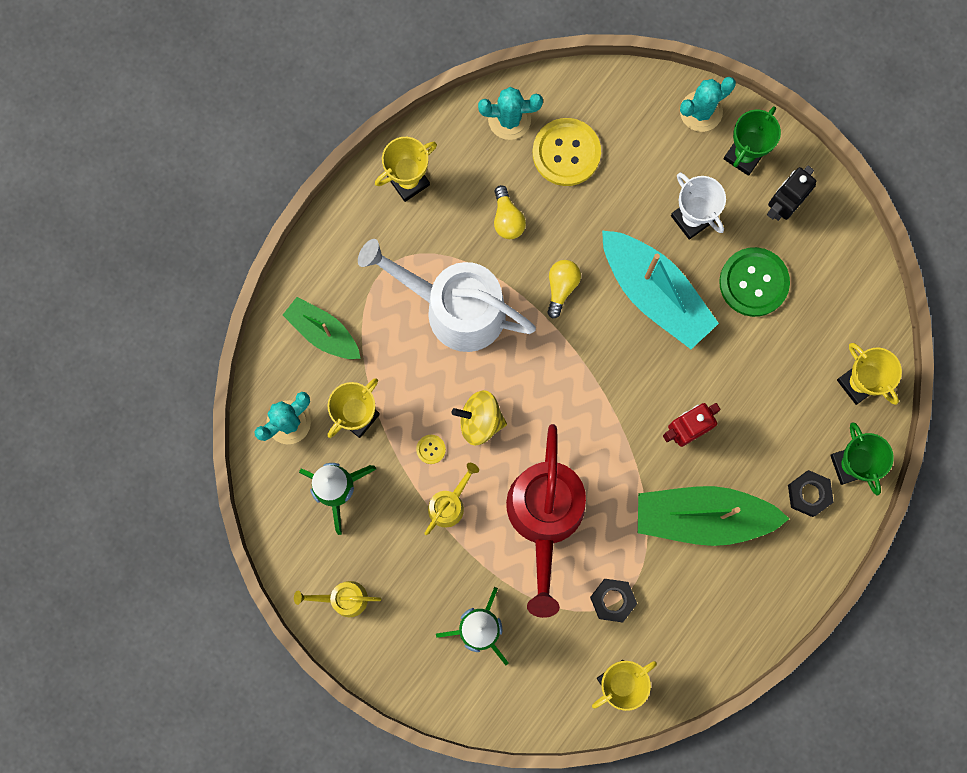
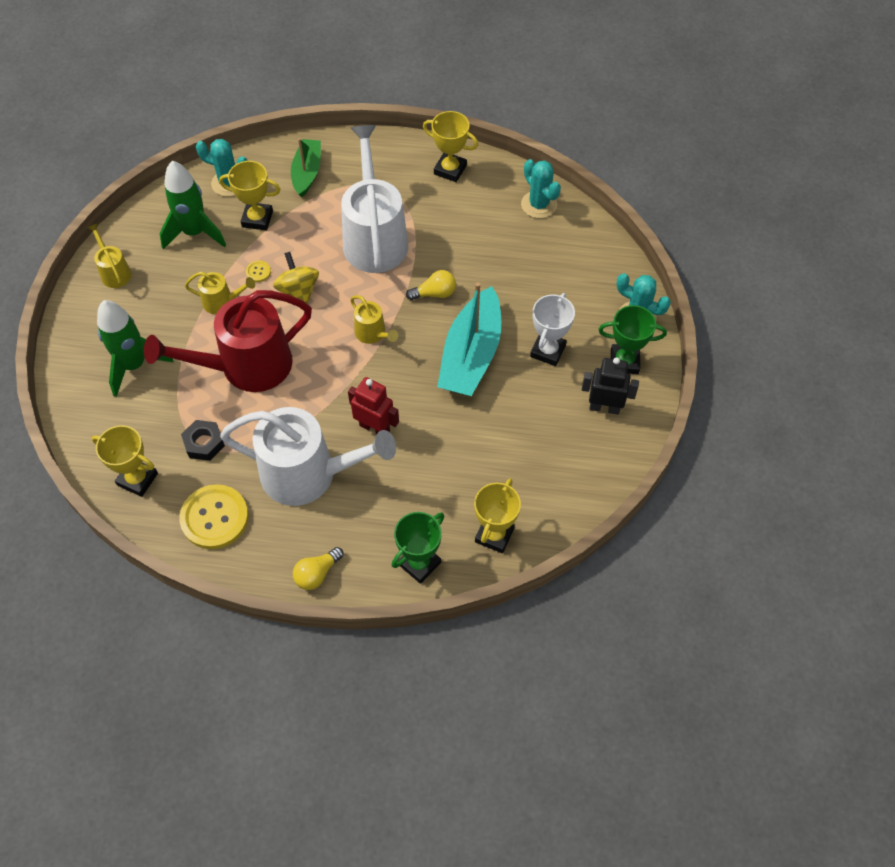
camera: 60 degrees right, 20 degrees down
yellow light bulb [494,185,526,239] -> yellow light bulb moved to [293,547,344,590]
yellow button [533,118,601,186] -> yellow button moved to [180,484,249,549]
green boat [638,486,789,546] -> white watering can [220,407,396,506]
green button [719,247,790,317] -> none
black nut [788,470,834,517] -> none
none -> yellow watering can [350,295,398,344]

